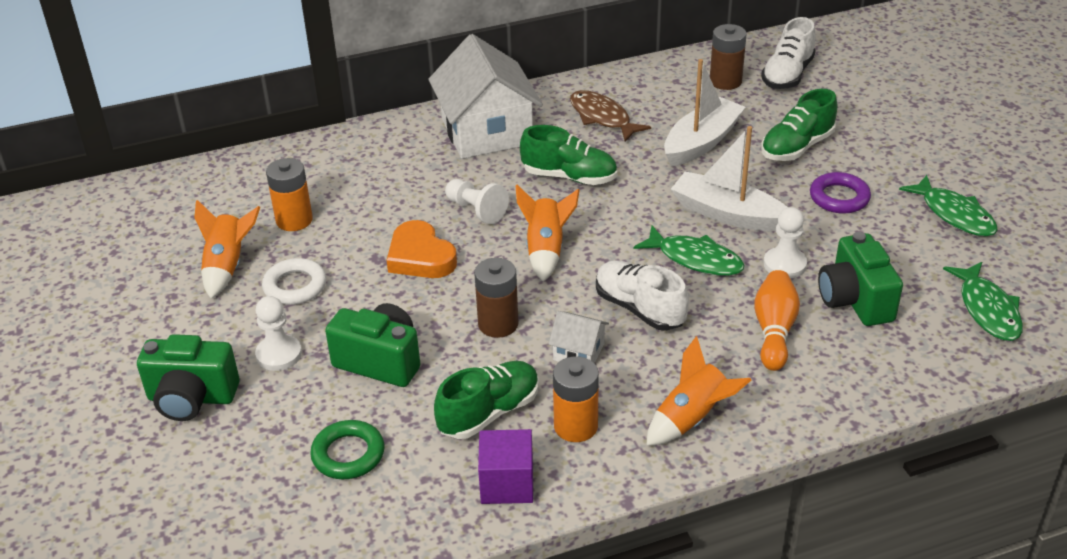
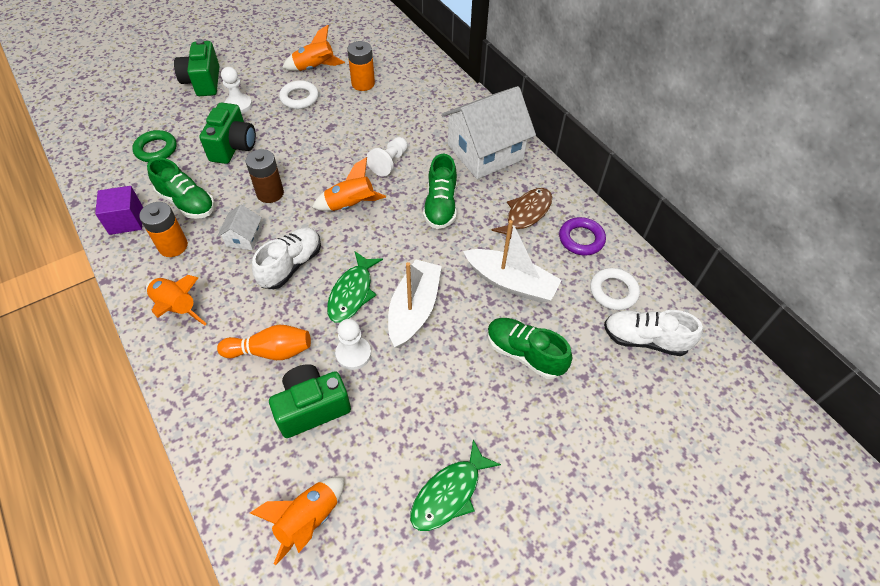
camera: 75 degrees right, 15 degrees up
orange heart [387,220,457,278] -> none
brown battery [710,24,747,90] -> white ring [590,268,640,310]
purple ring [810,172,871,214] -> purple ring moved to [559,217,606,256]
green fish [943,262,1023,341] -> orange rocket [250,477,344,566]

